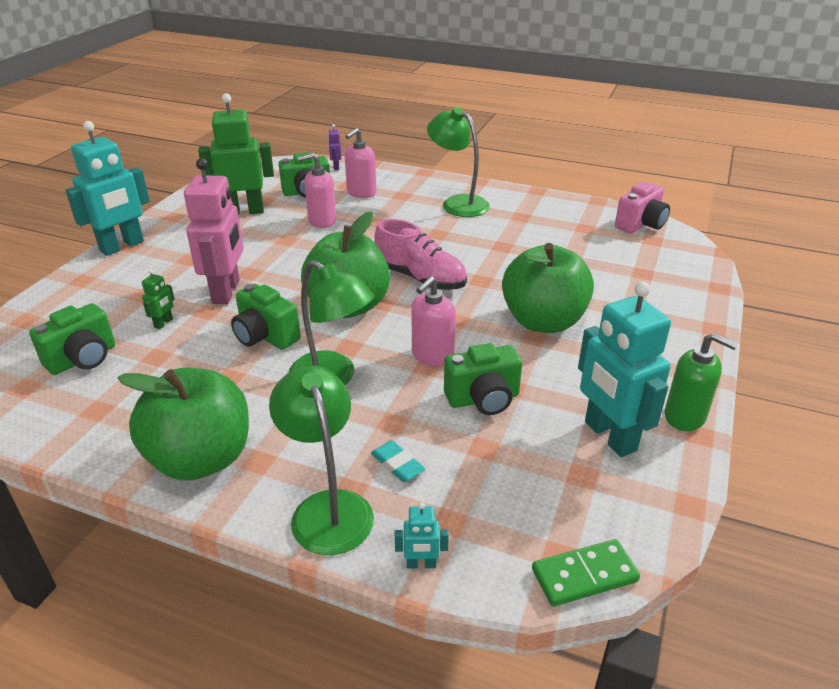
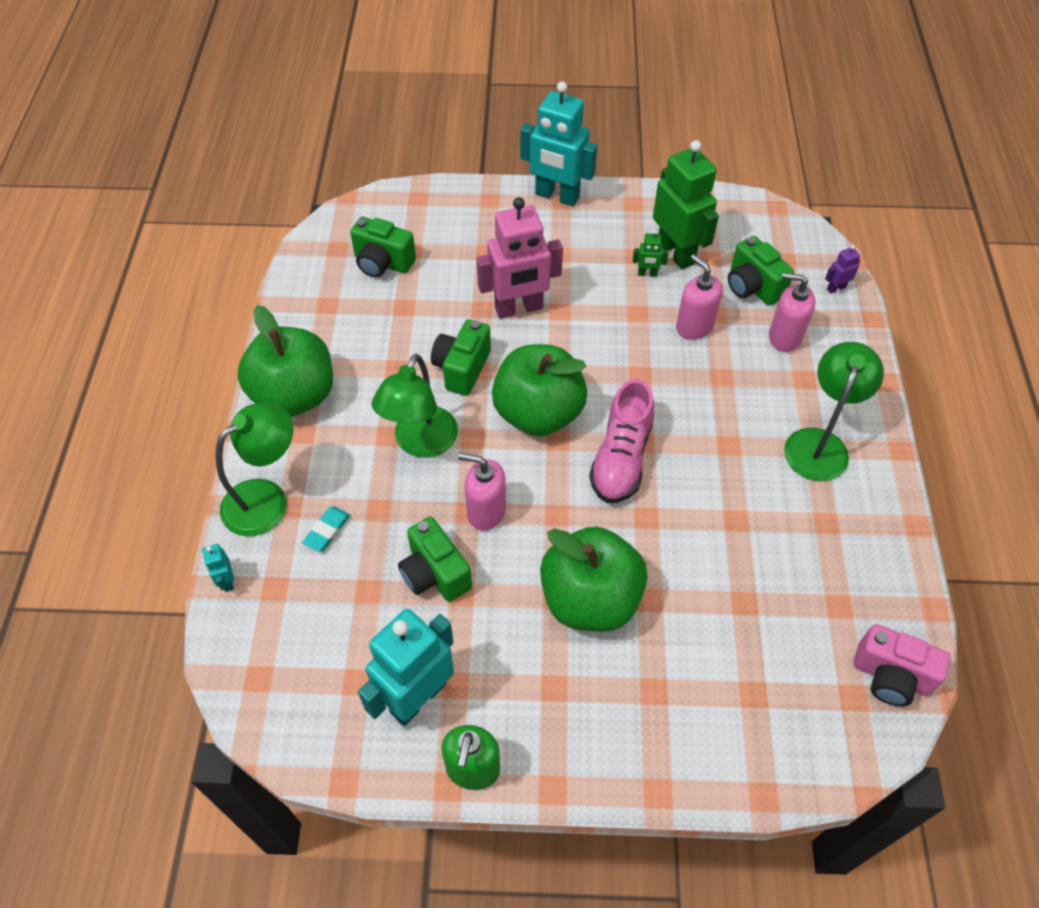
camera: 70 degrees right, 20 degrees up
green robot [142,269,174,329] -> green robot moved to [633,230,669,277]
green domino [532,539,640,607] -> none

